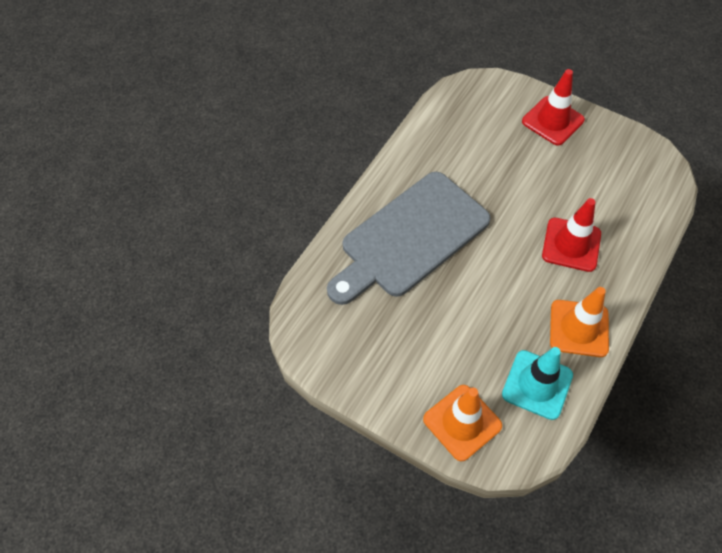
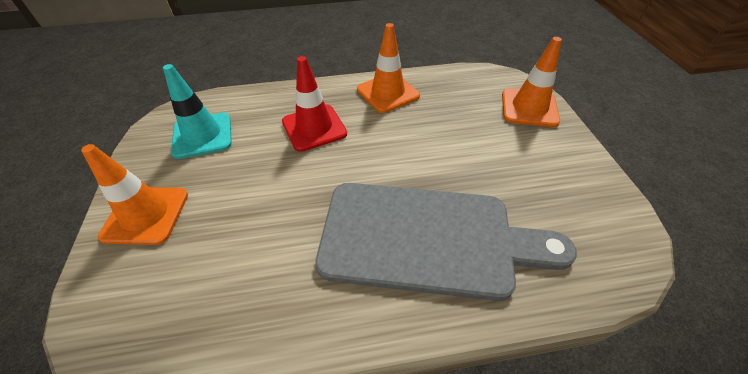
camera: 130 degrees left, 10 degrees down
turquoise traffic cone [502,347,573,420] -> turquoise traffic cone moved to [163,64,232,159]
red traffic cone [522,69,585,146] -> orange traffic cone [81,144,188,245]

